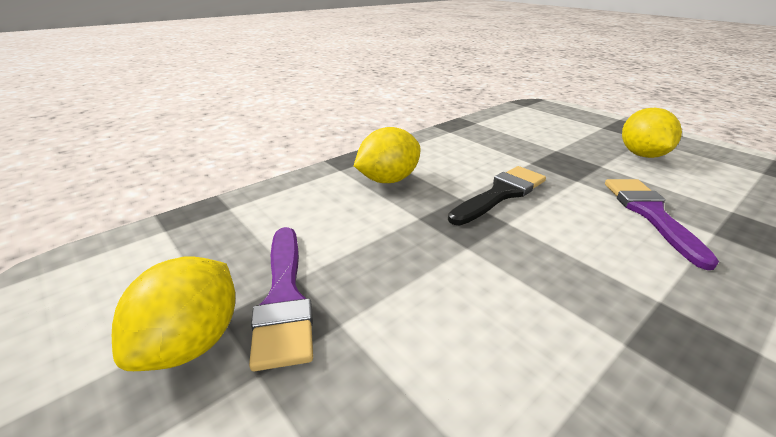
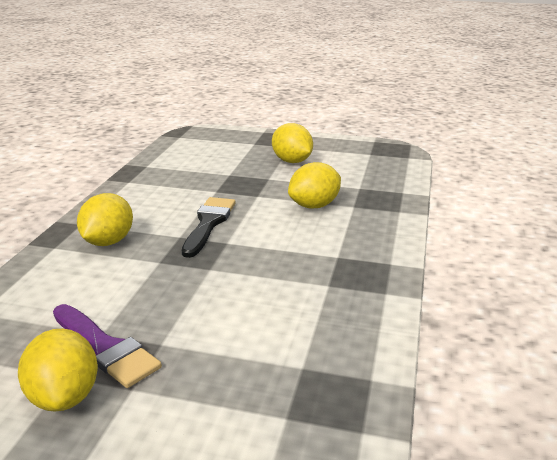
camera: 35 degrees left, 5 degrees down
purple brush [605,179,719,270] -> yellow lemon [288,162,341,209]

